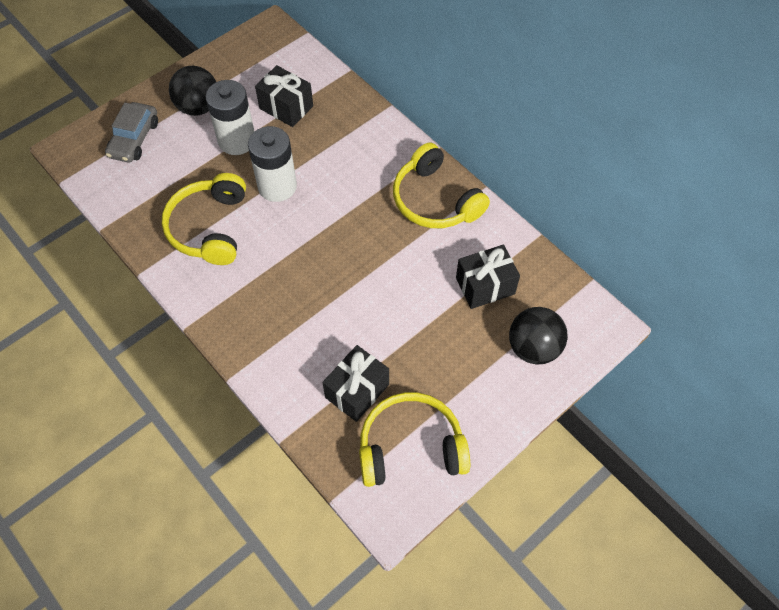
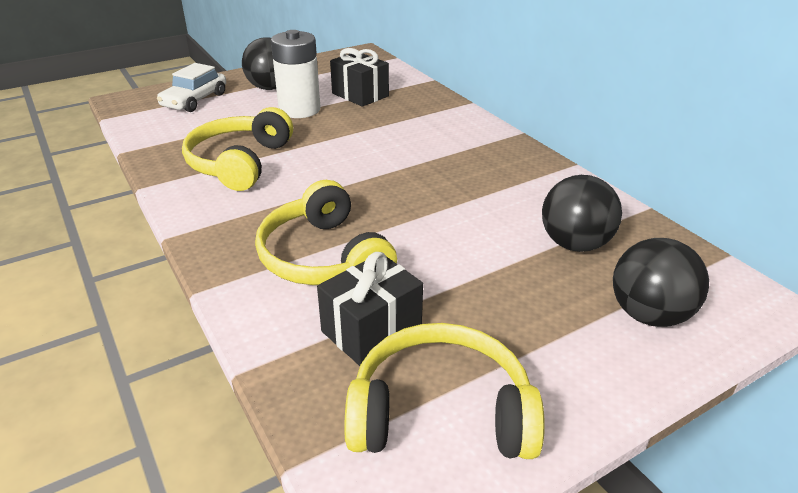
camera: 10 degrees right, 25 degrees down
grey car [105,102,158,163] -> white car [157,63,226,112]
white battery [248,126,297,202] -> none
yellow headphones [393,143,490,228] -> yellow headphones moved to [255,180,397,285]
black gift [456,245,520,309] -> black ball [542,175,622,252]

